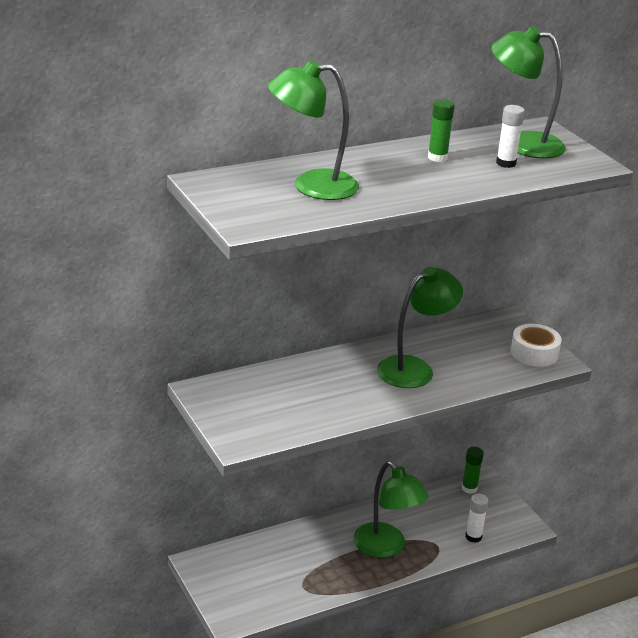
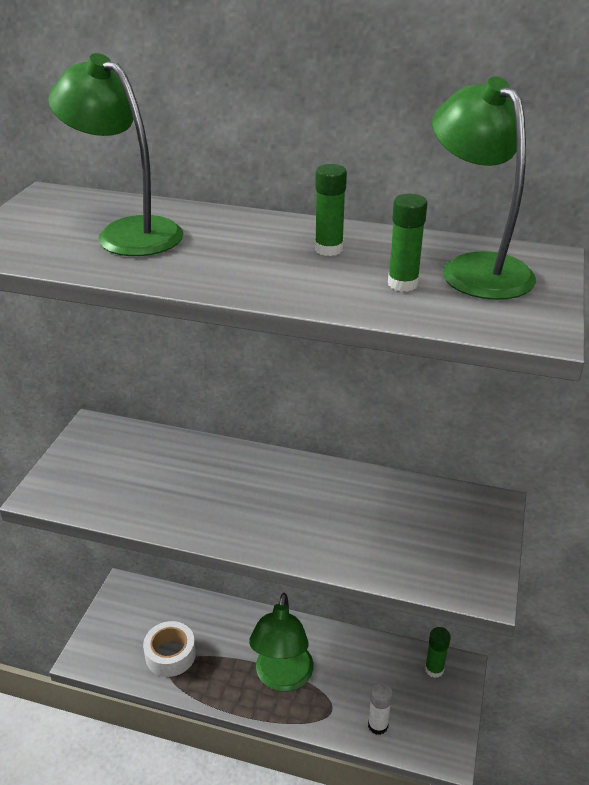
camera: 45 degrees right, 5 degrees up
green lamp [377,267,463,388] -> none
white glue stick [496,105,525,168] -> green glue stick [388,194,427,292]
white tape [510,324,562,367] -> white tape moved to [143,621,196,677]

